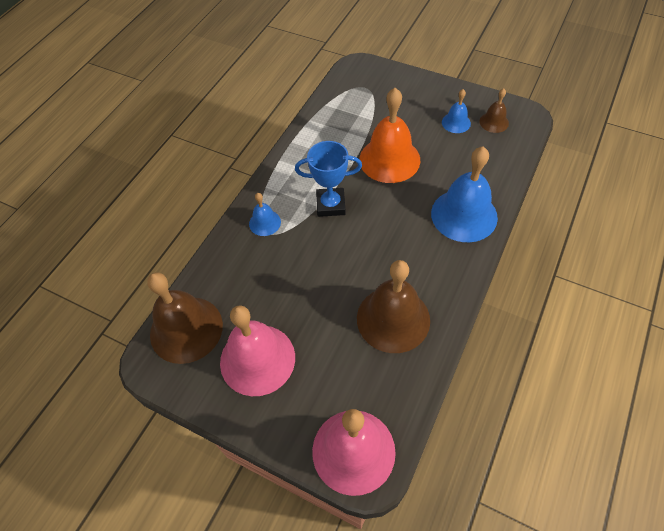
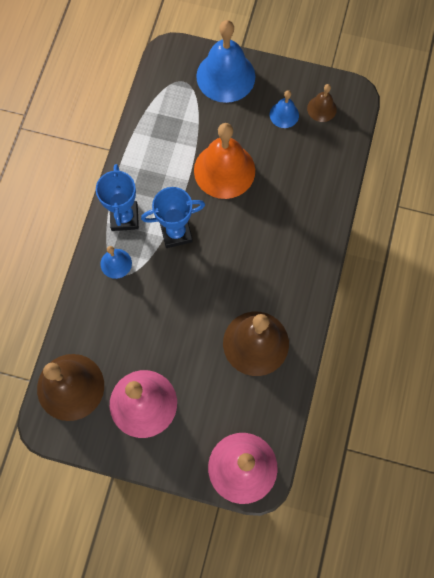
camera: 15 degrees left, 15 degrees up
blue bell [431,147,498,242] -> blue bell moved to [196,20,255,103]
none -> blue trophy [96,164,139,231]

